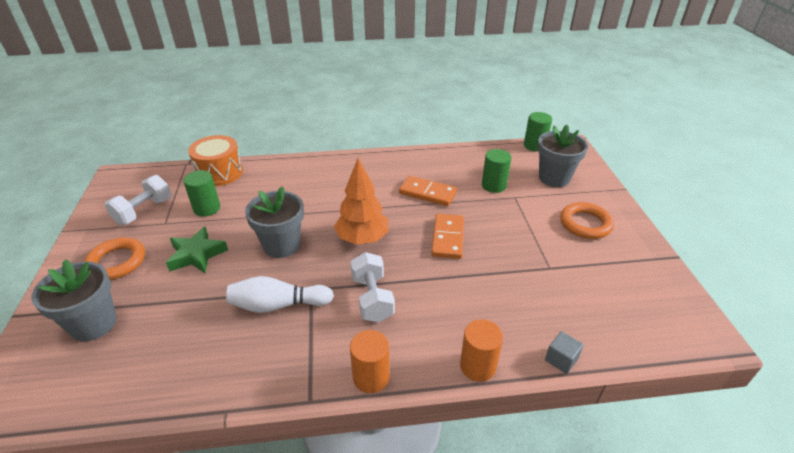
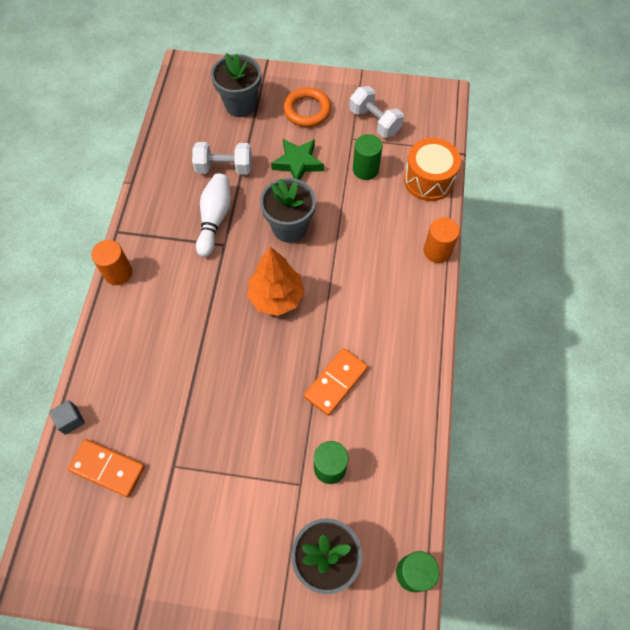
camera: 105 degrees right, 25 degrees up
white dumbbell [350,252,395,322] -> white dumbbell moved to [192,142,252,175]
orange domino [431,214,464,259] -> orange domino moved to [68,439,145,497]
orange cylinder [460,319,503,382] -> orange cylinder moved to [424,217,460,263]
orange ring [560,202,614,239] -> none

